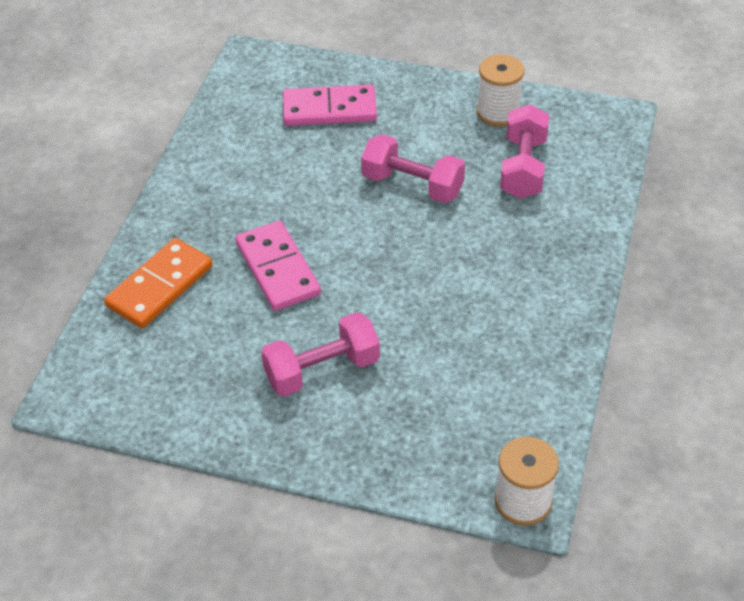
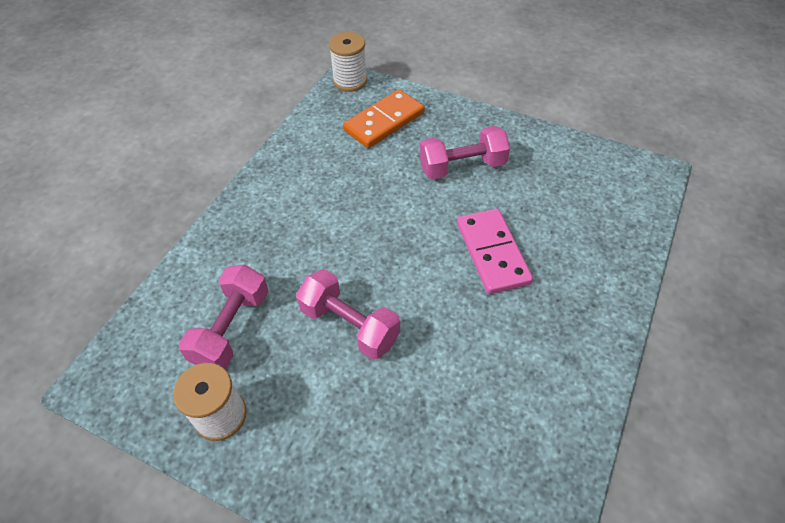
camera: 170 degrees left, 5 degrees up
orange domino [104,238,213,328] -> orange domino moved to [343,89,425,148]
pink domino [283,85,377,126] -> none

